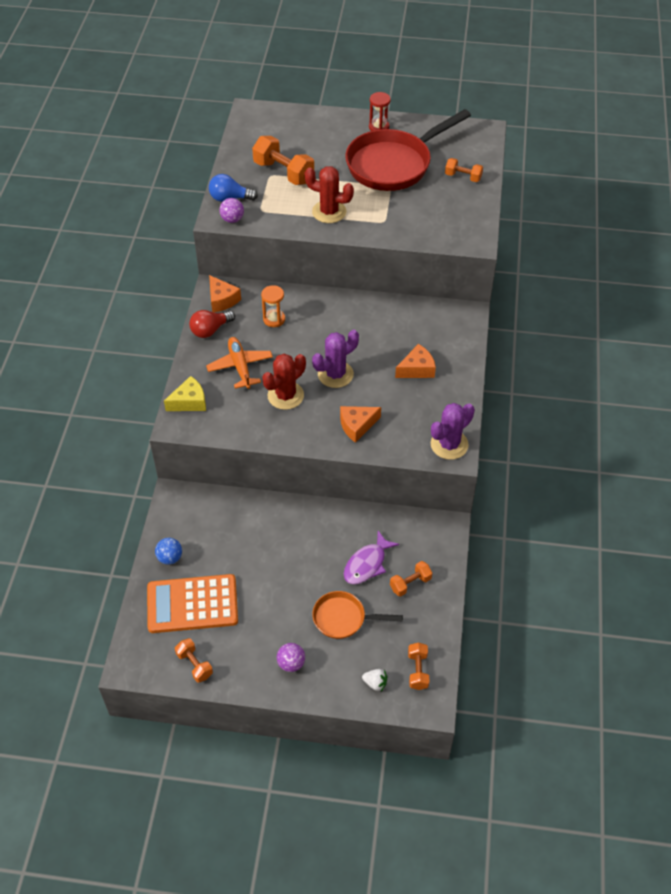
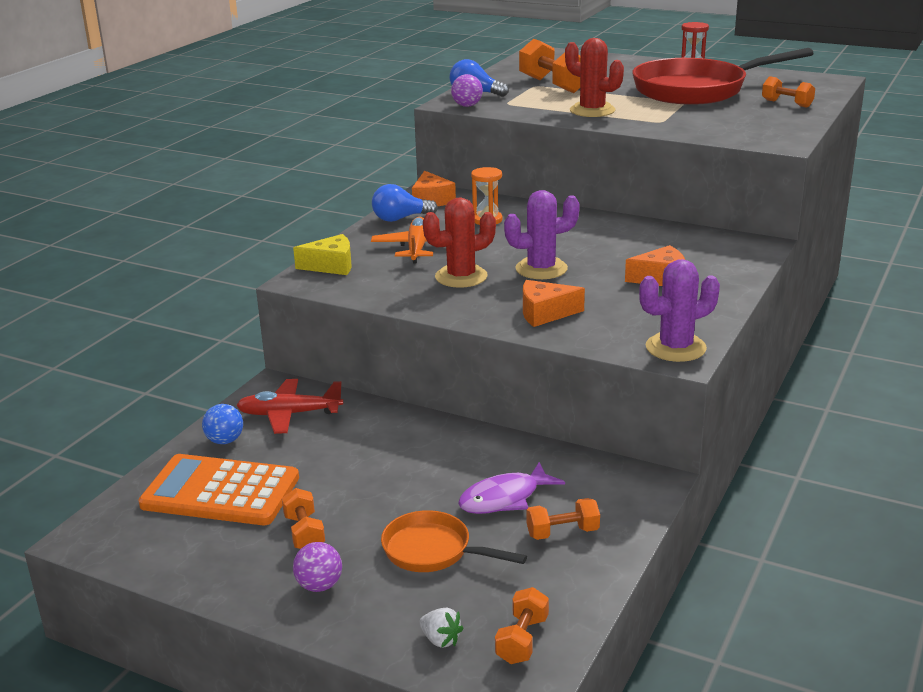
camera: 20 degrees right, 25 degrees down
orange dumbbell [175,638,213,683] -> orange dumbbell moved to [282,488,325,549]
red light bulb [189,310,235,338] -> blue light bulb [372,184,438,222]
none -> red plane [236,379,343,434]

